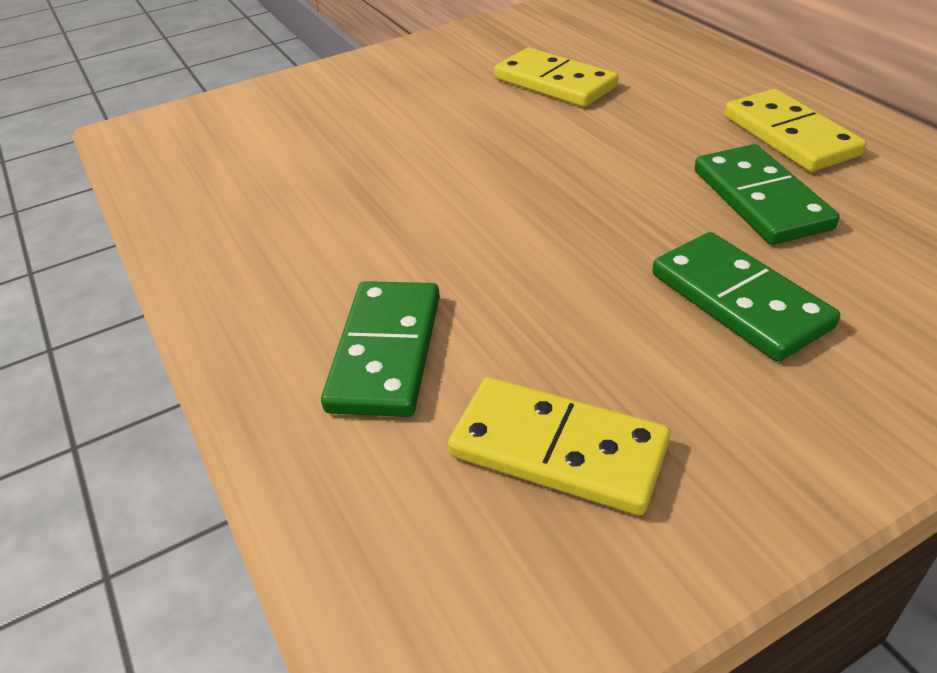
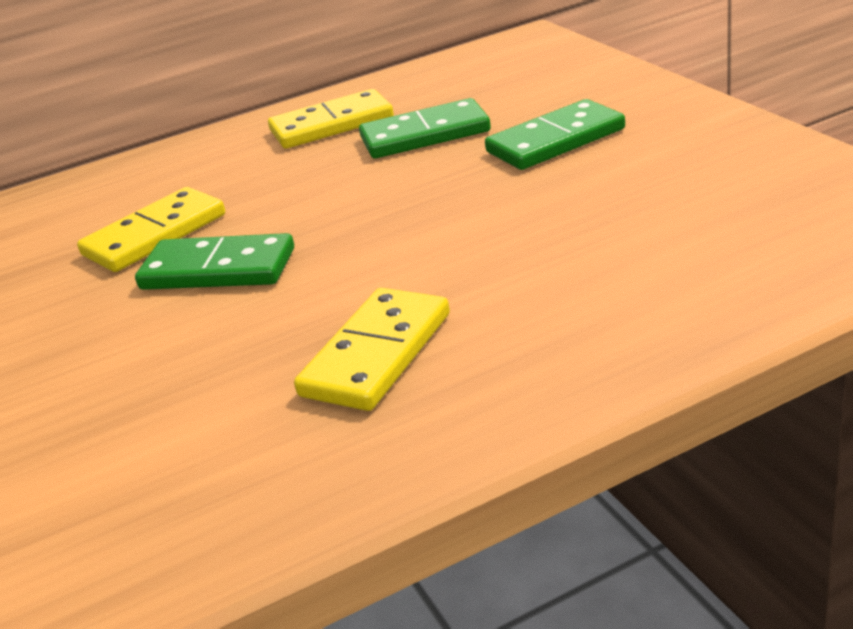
camera: 85 degrees left, 10 degrees down
green domino [321,281,440,417] -> green domino moved to [135,233,294,290]
yellow domino [448,377,671,516] -> yellow domino moved to [294,288,450,411]

